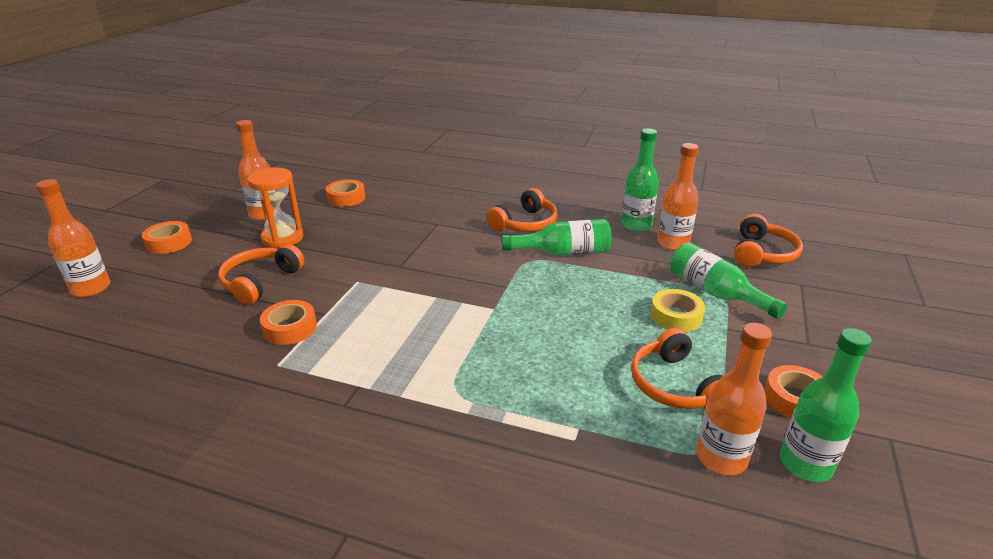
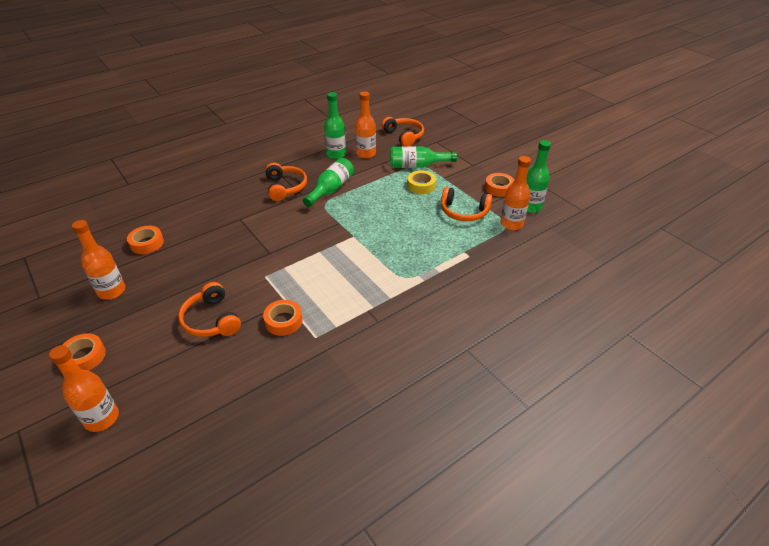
camera: 55 degrees left, 10 degrees up
orange hourglass [247,167,303,248] -> none

